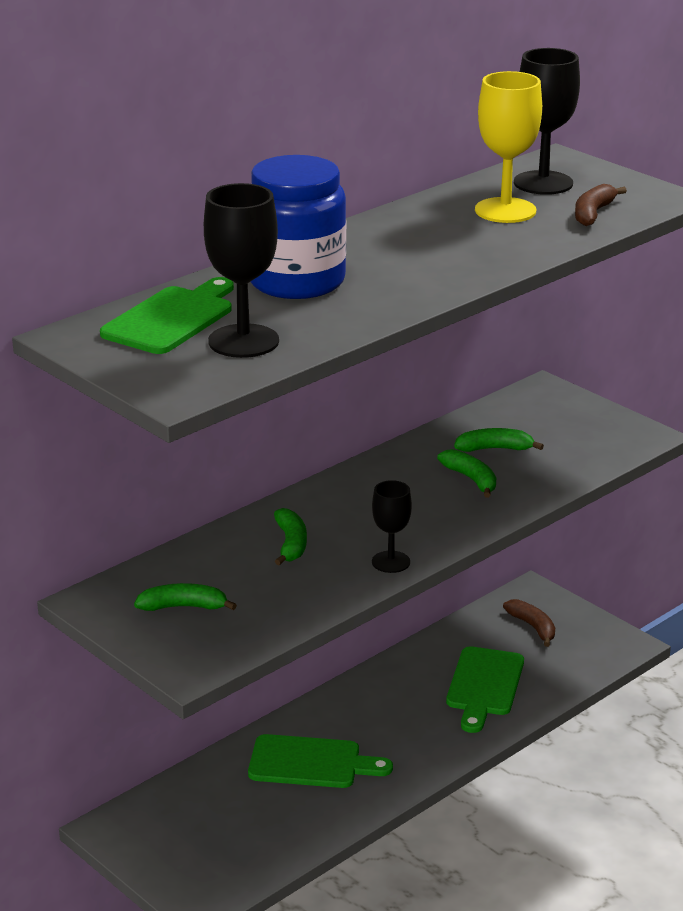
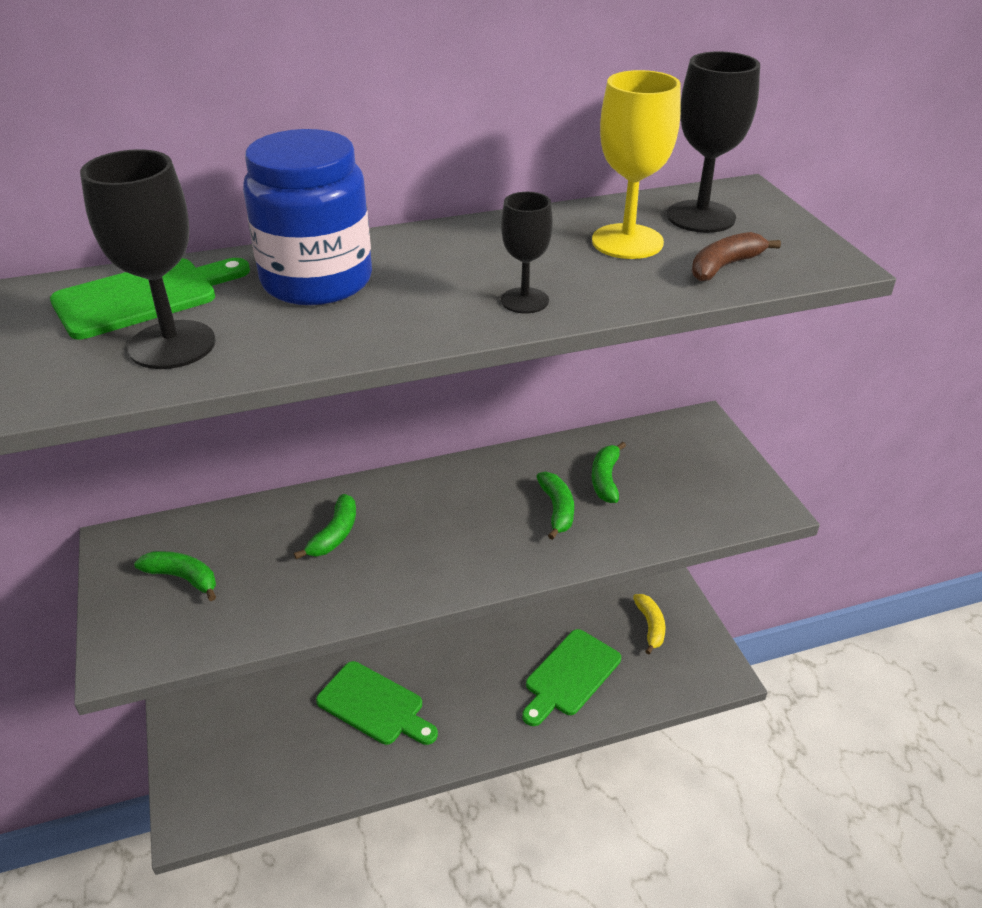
camera: 25 degrees right, 10 degrees up
black goblet [372,480,412,573] -> black goblet moved to [501,192,553,314]
green banana [454,428,544,452] -> green banana turned 105 degrees counterclockwise [592,442,626,503]
brown banana [503,599,555,647] -> yellow banana [633,594,666,655]

